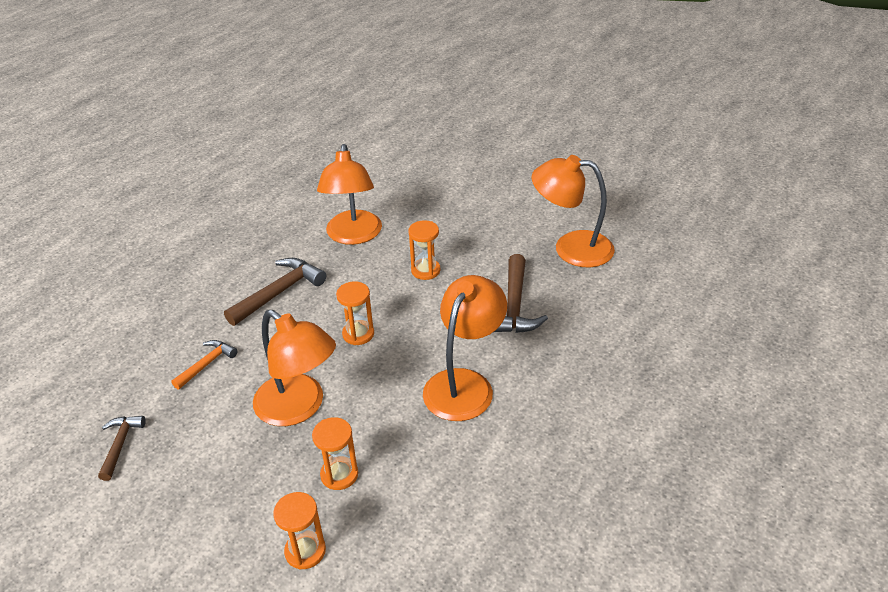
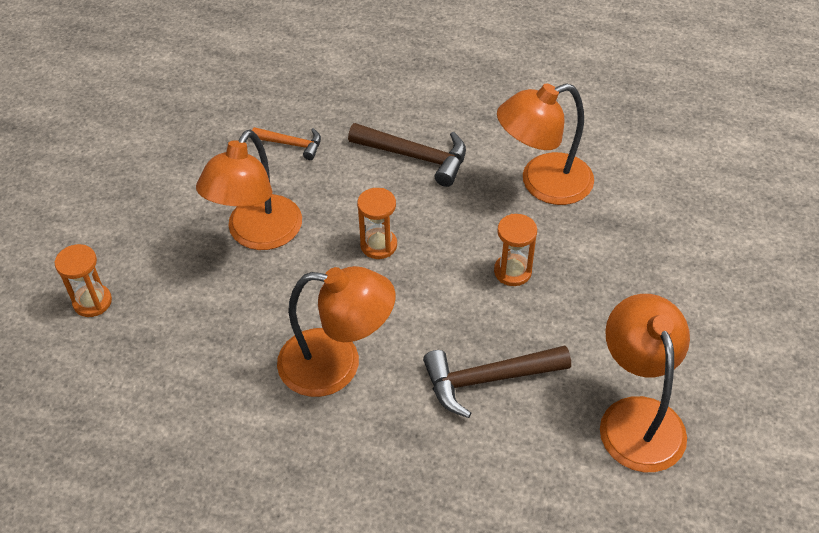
camera: 70 degrees right, 10 degrees up
brown hammer [98,416,146,481] -> none
orange hourglass [312,417,358,490] -> none

